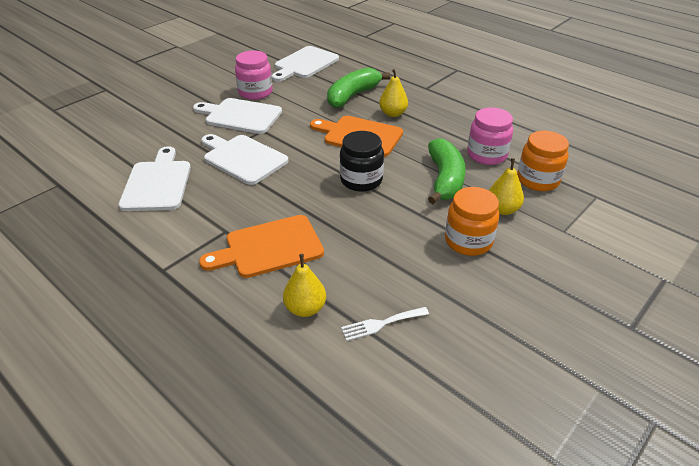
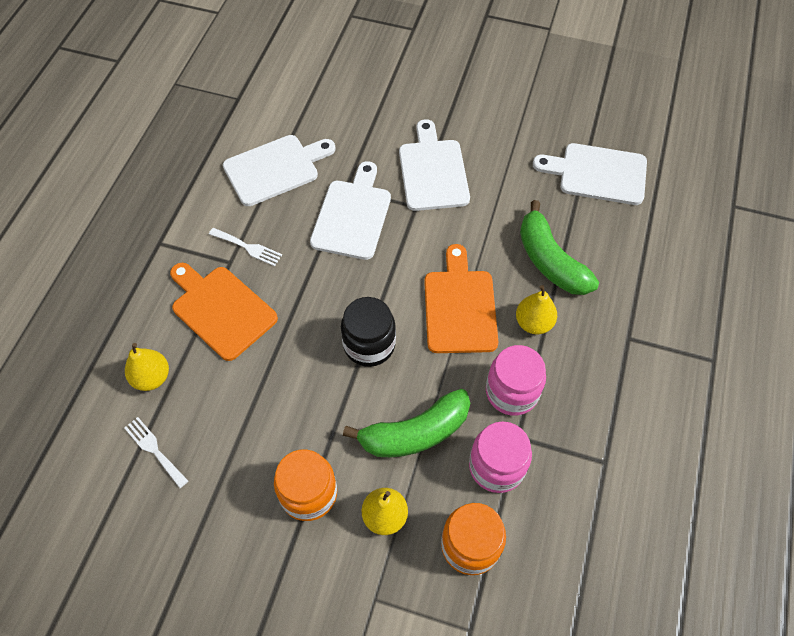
camera: 65 degrees right, 20 degrees up
pink jar [235,50,273,100] -> pink jar moved to [486,345,546,416]
green banana [327,67,390,108] -> green banana turned 135 degrees counterclockwise [520,200,599,295]
none -> white fork [209,228,282,266]

